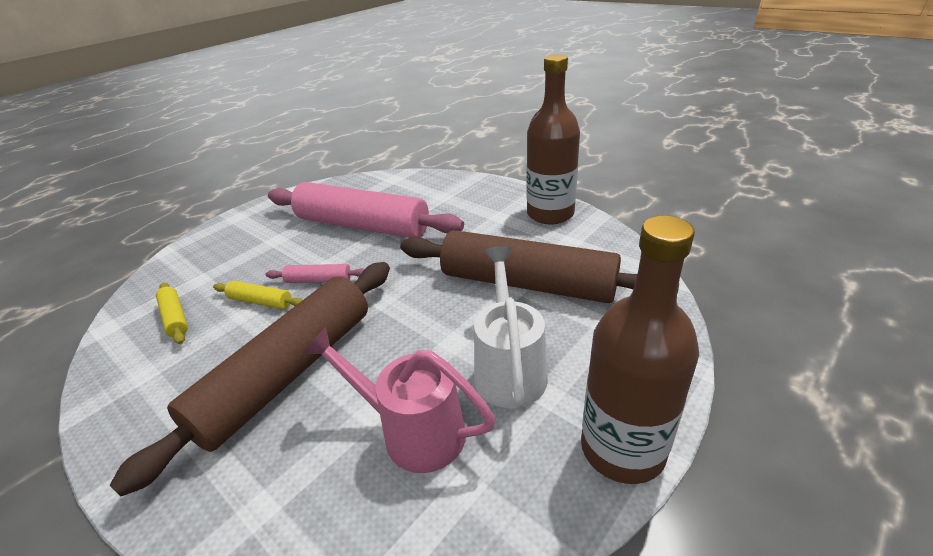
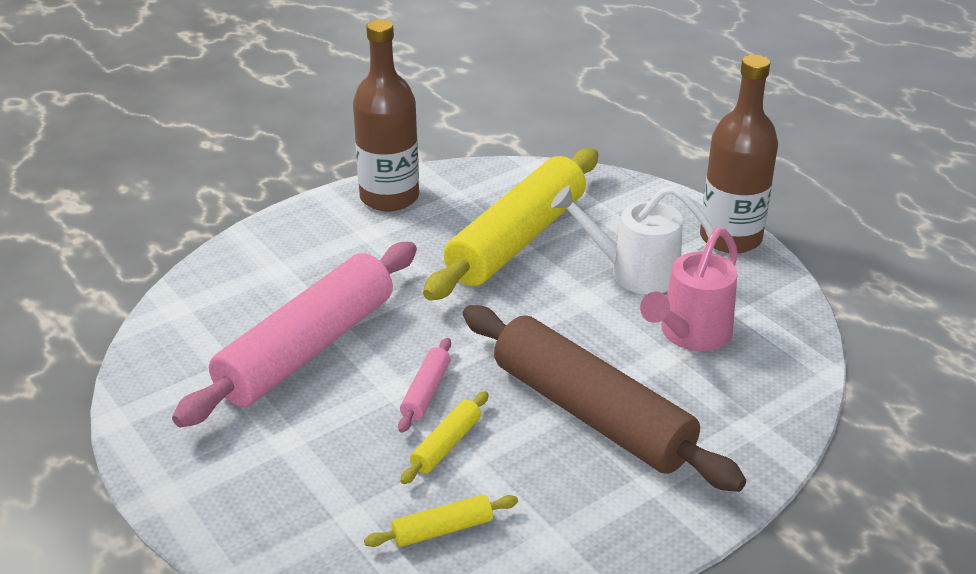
camera: 80 degrees left, 0 degrees up
brown rolling pin [400,230,679,303] -> yellow rolling pin [423,148,598,301]

